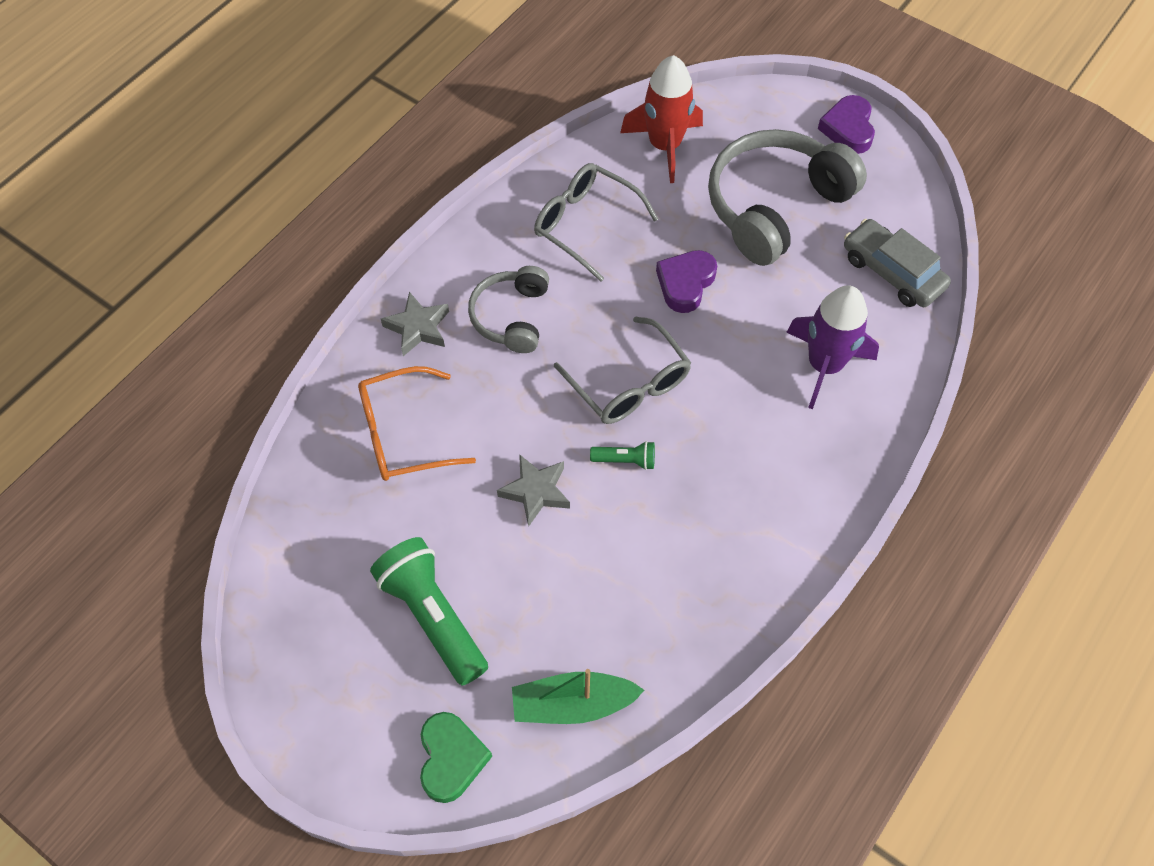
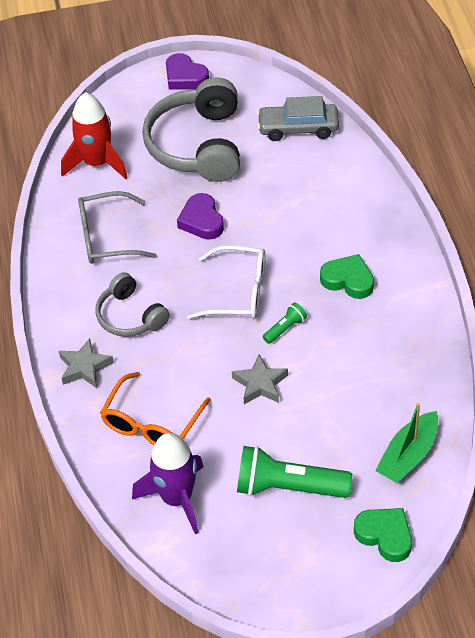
camera: 45 degrees left, 10 degrees down
grey glasses [554,317,691,424] -> white glasses [187,245,266,319]
purple rocket [787,285,879,409] -> purple rocket moved to [132,433,204,534]
none -> green heart [320,254,374,299]

